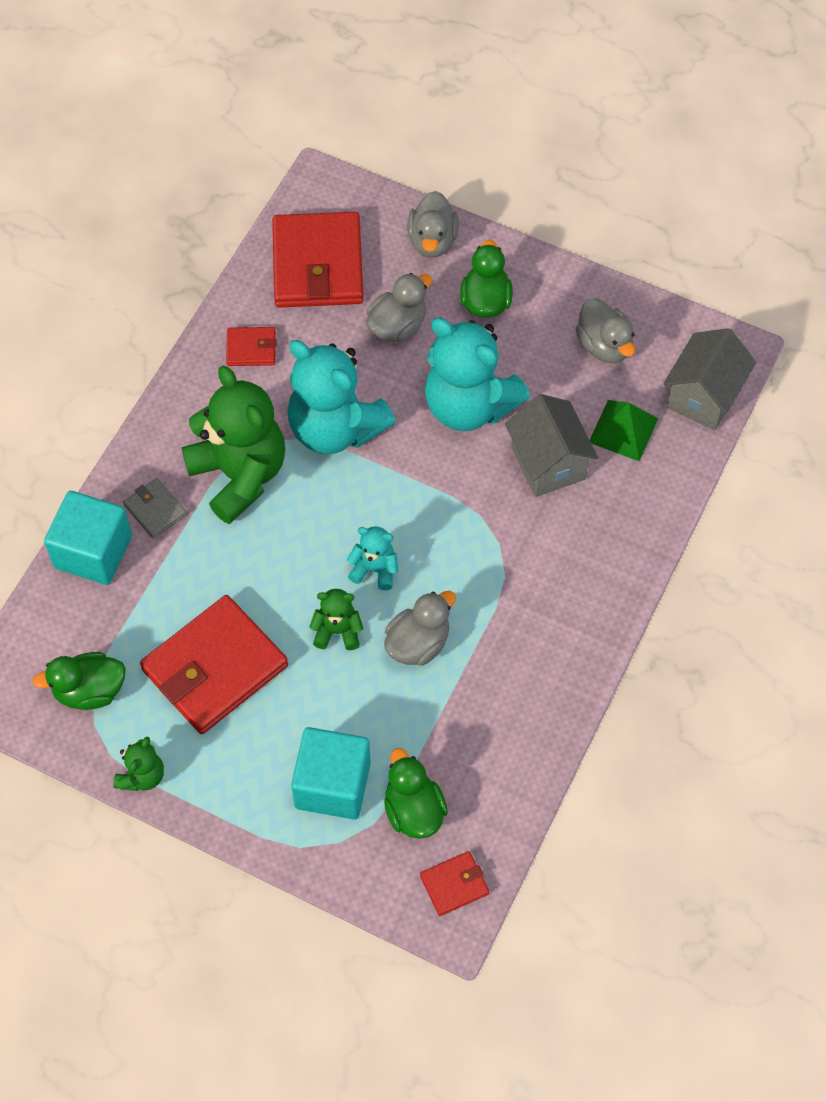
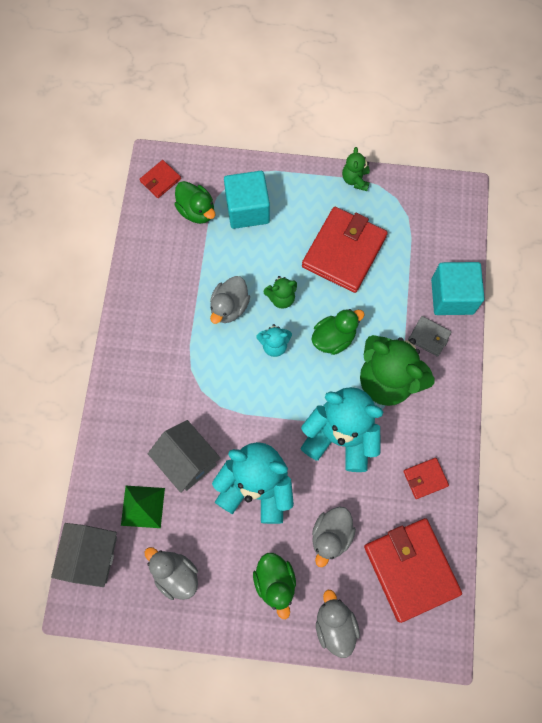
camera: 160 degrees right, 10 degrees up
green duck [33,652,126,710] -> green duck moved to [312,309,365,355]

